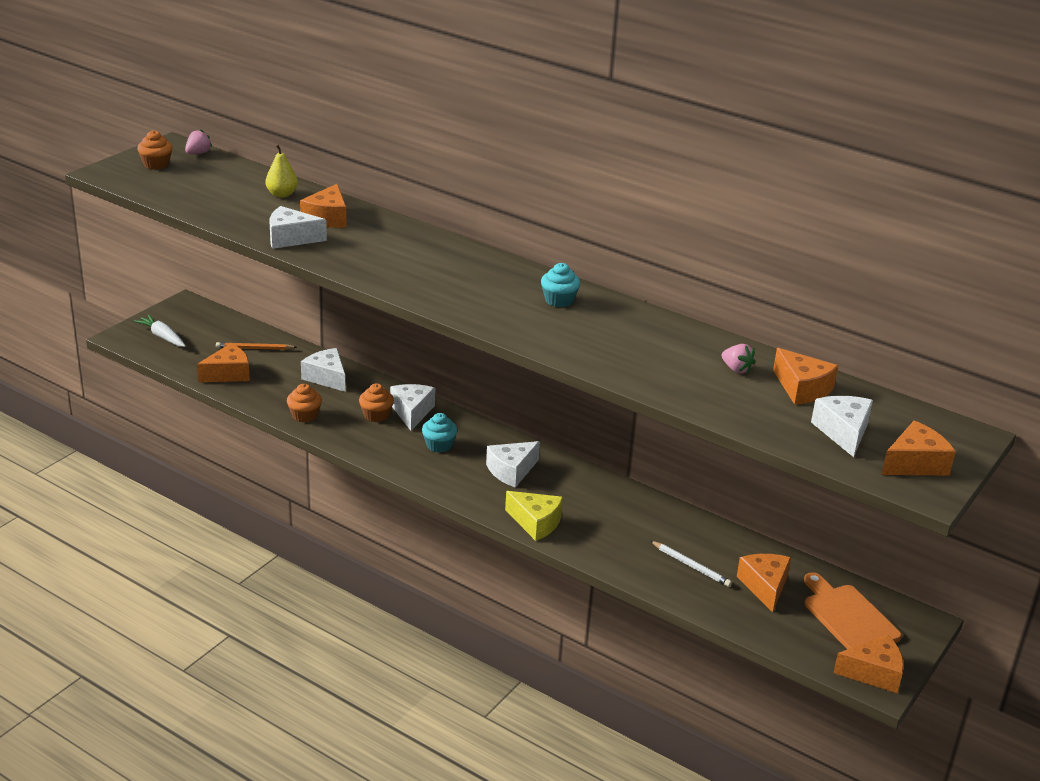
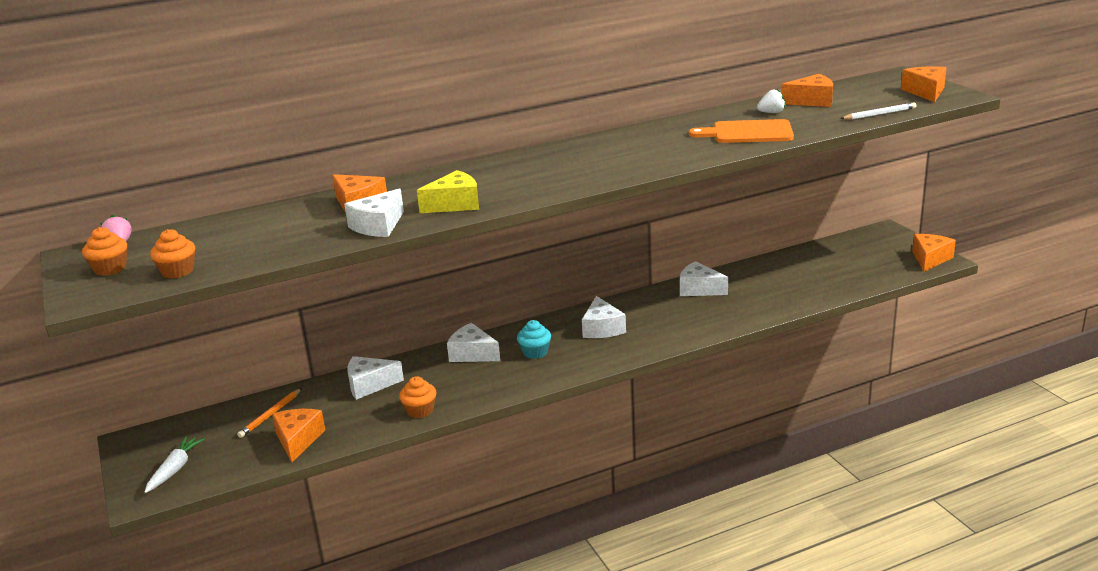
camera: 55 degrees left, 5 degrees down
white carrot [134,315,186,347] -> white carrot turned 120 degrees clockwise [145,436,205,493]
yellow pear [265,144,298,198] -> none
orange cupcake [359,384,394,422] -> orange cupcake moved to [150,229,195,279]
yellow cheese [505,491,563,541] -> yellow cheese moved to [417,170,479,213]
turquoise cupcake [541,263,580,307] -> none
white pencil [651,541,732,587] -> white pencil moved to [840,102,916,120]
pink strawberry [722,344,756,374] -> white strawberry [757,89,786,113]
orange cheese [737,554,791,612] -> none
orange cutting board [804,572,902,649] -> orange cutting board moved to [689,119,794,143]
white cheese [811,396,873,457] -> white cheese moved to [680,261,728,296]

